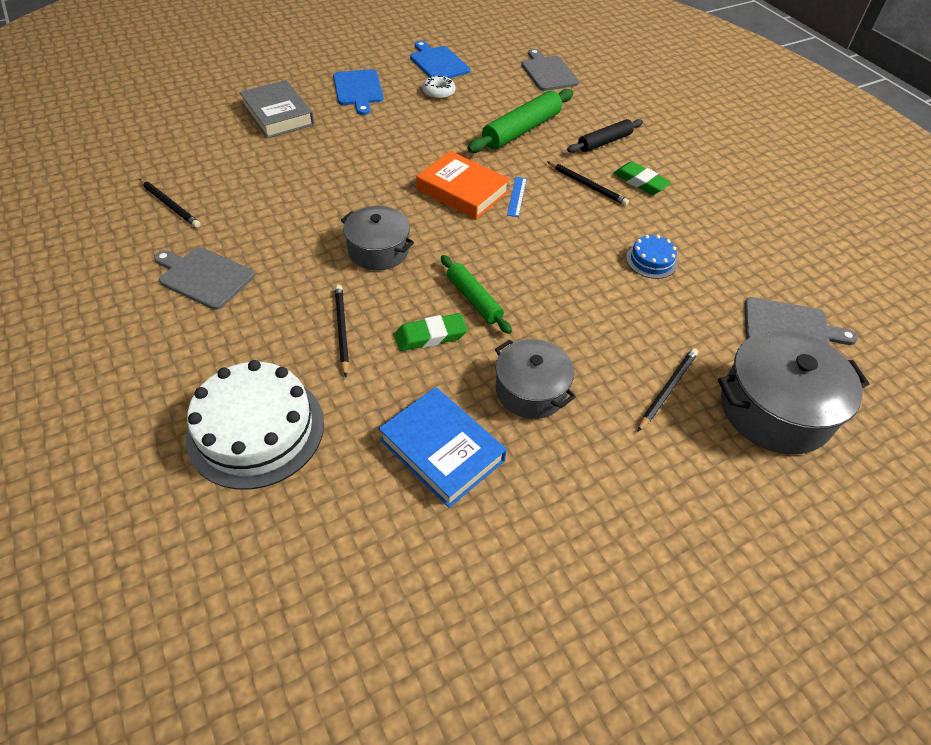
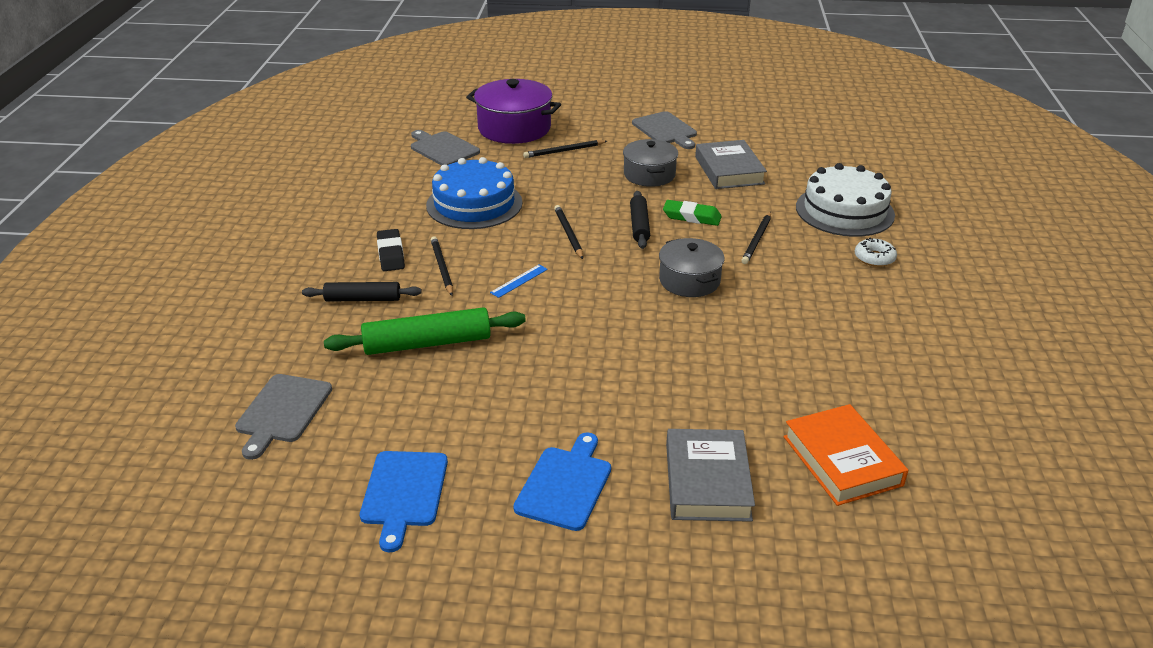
camera: 145 degrees left, 15 degrees down
black pencil [139,179,201,228] -> black pencil moved to [554,205,583,259]
grey cutting board [154,247,255,310] -> grey cutting board moved to [632,111,697,149]
blue book [378,387,507,508] -> grey book [695,140,767,189]
orange book [416,151,510,219] -> orange book moved to [784,404,908,506]
white donut [422,75,456,99] -> white donut moved to [855,238,897,267]
green rolling pin [441,255,512,334] -> black rolling pin [630,191,650,249]
green eraser [613,161,671,195] -> black eraser [377,229,405,271]
blue cake [626,235,678,279] -> blue cake [426,157,522,229], size x2.10
grey pot [718,330,870,455] -> purple pot [466,79,561,144]

